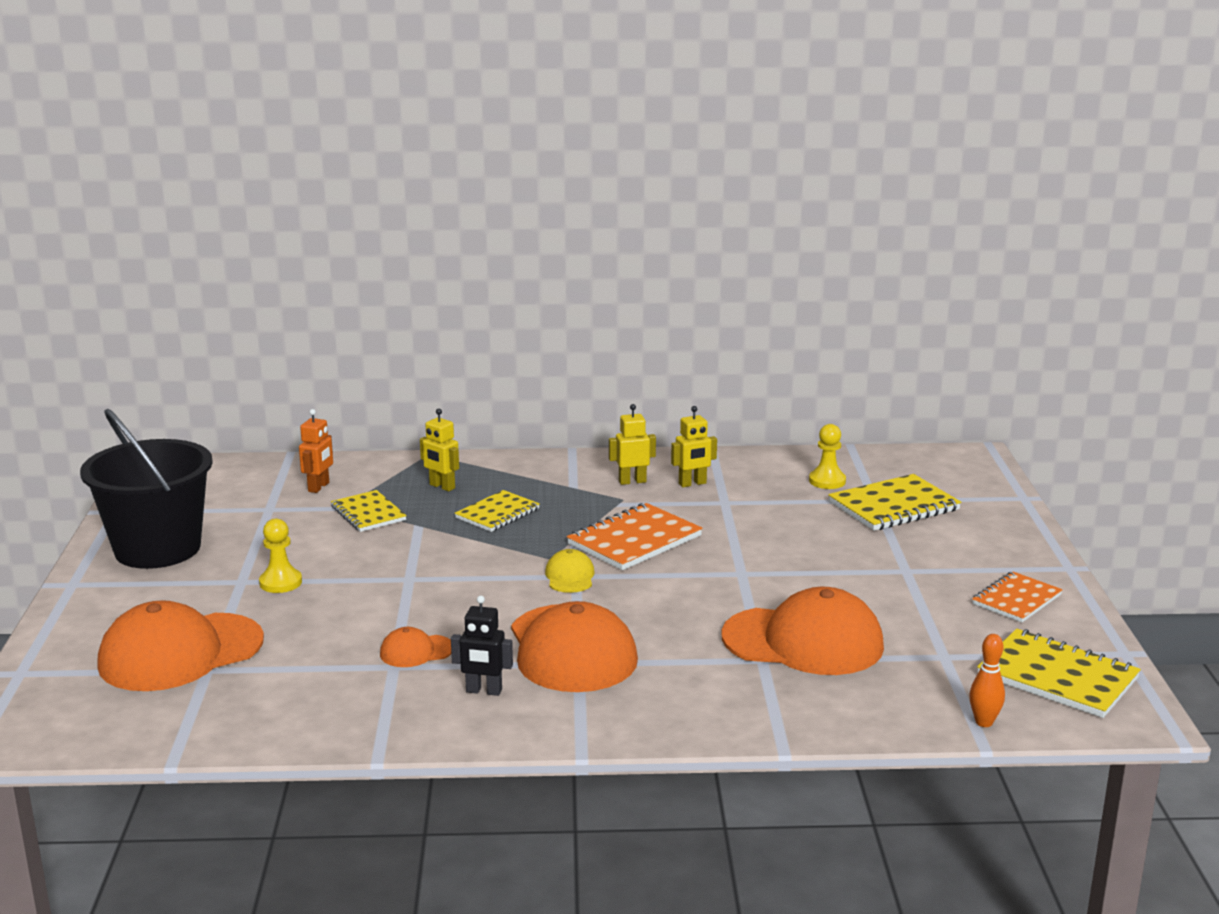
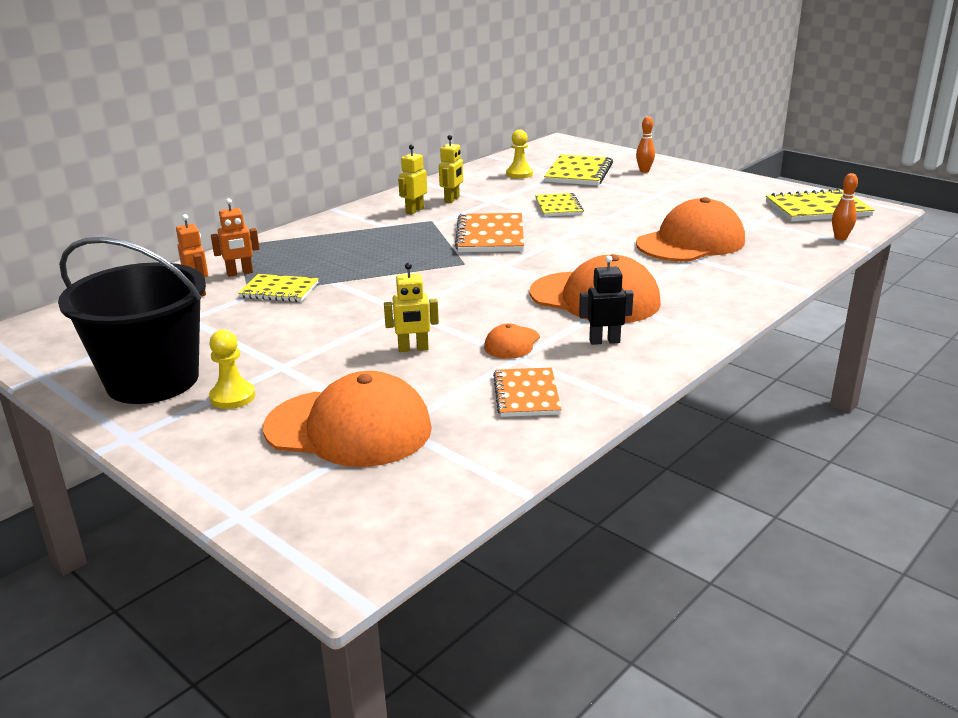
camera: 45 degrees left, 5 degrees up
orange cap [98,600,264,691] -> orange cap turned 90 degrees counterclockwise [263,371,432,467]
yellow pawn [259,519,302,593] -> yellow pawn moved to [209,330,255,409]
yellow robot [420,409,459,491] -> yellow robot moved to [384,263,439,352]
black robot [451,596,513,696] -> black robot turned 150 degrees counterclockwise [579,256,634,345]
yellow notebook [454,490,540,532] -> yellow notebook moved to [535,193,584,217]
yellow cap [545,549,595,593] -> none
orange notebook [972,571,1063,622] -> orange notebook moved to [493,367,562,417]
none -> orange robot [211,198,260,277]
none -> orange bowling pin [636,116,655,173]

